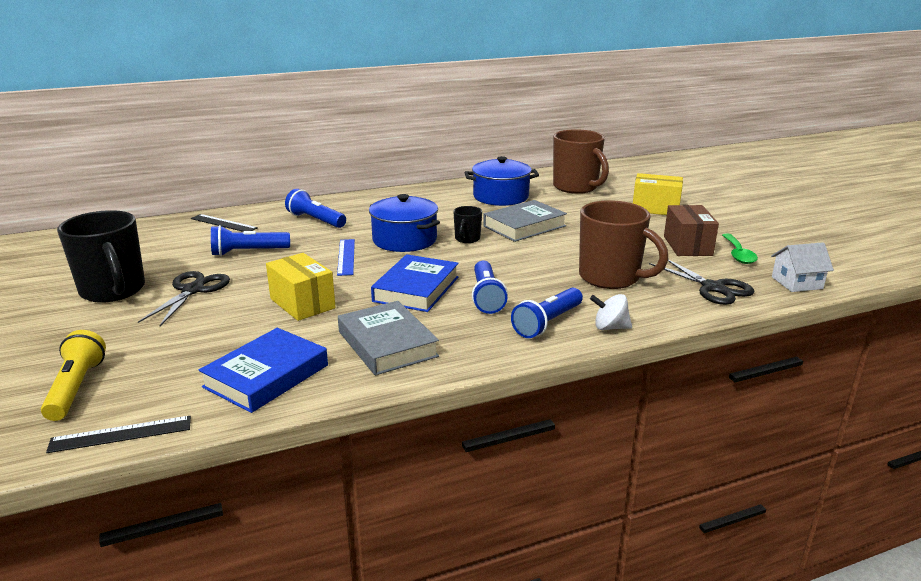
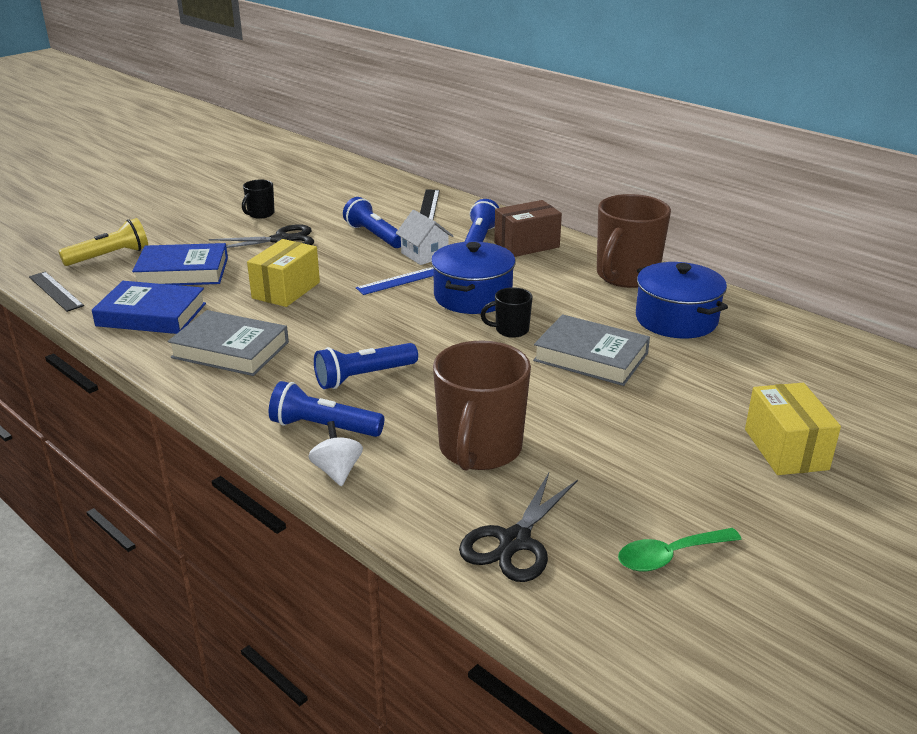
camera: 65 degrees right, 5 degrees up
black mug [57,210,145,303] -> black mug [242,180,275,219], size x0.48
grey book [338,301,439,375] -> grey book turned 75 degrees clockwise [168,310,289,376]
blue book [371,254,459,312] -> blue book moved to [132,243,228,285]
brown mug [553,129,609,194] -> brown mug moved to [597,194,671,288]
brown box [664,205,719,256] -> brown box moved to [494,200,562,257]
white house [771,242,834,292] -> white house moved to [396,210,453,265]

